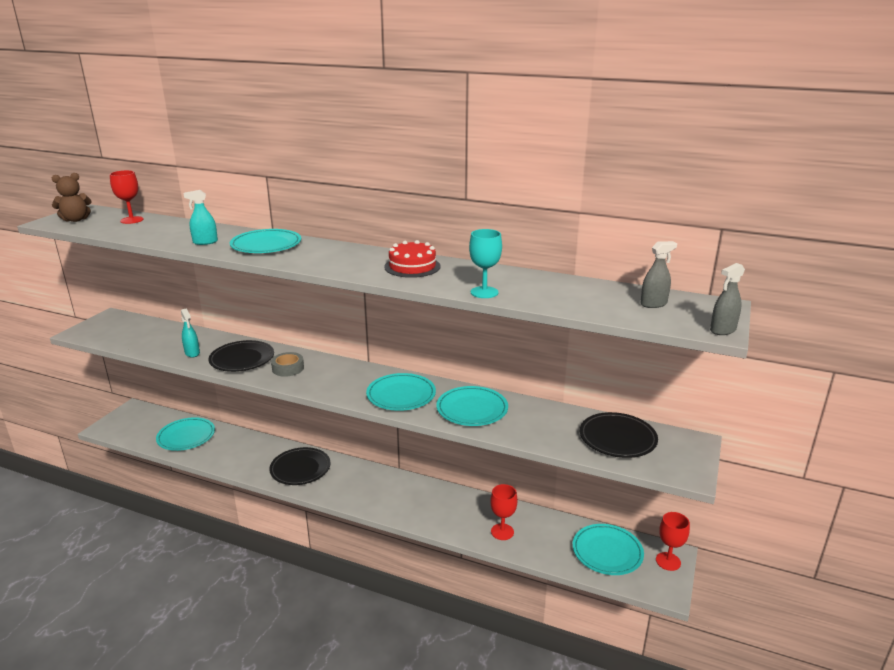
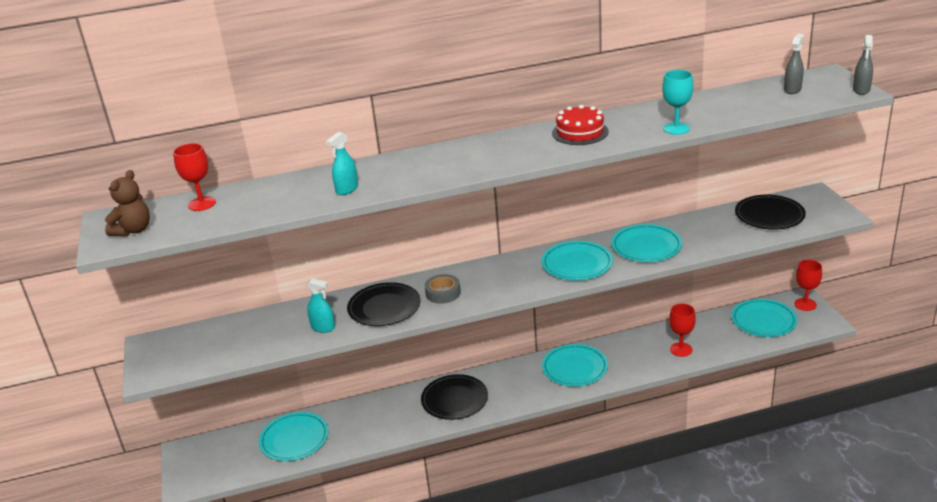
camera: 35 degrees left, 5 degrees up
turquoise plate [230,229,301,253] -> turquoise plate moved to [542,344,608,386]

